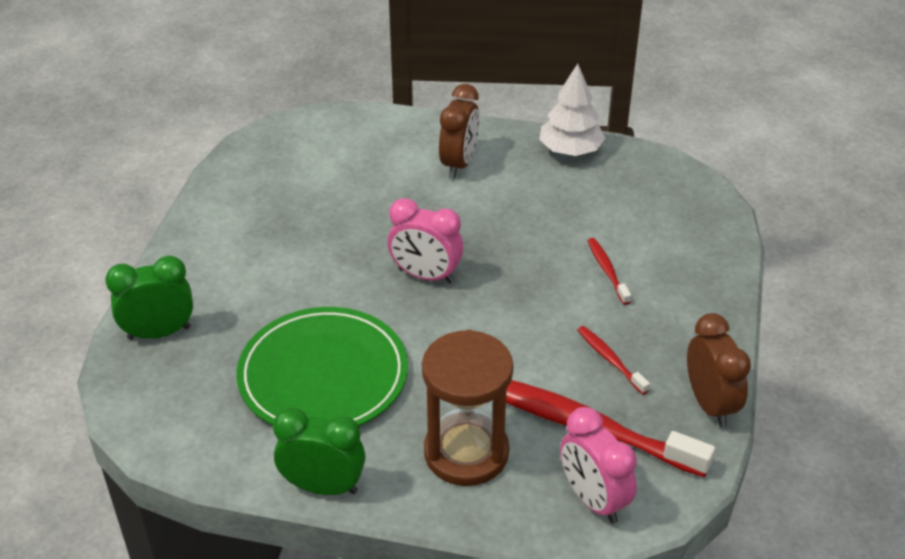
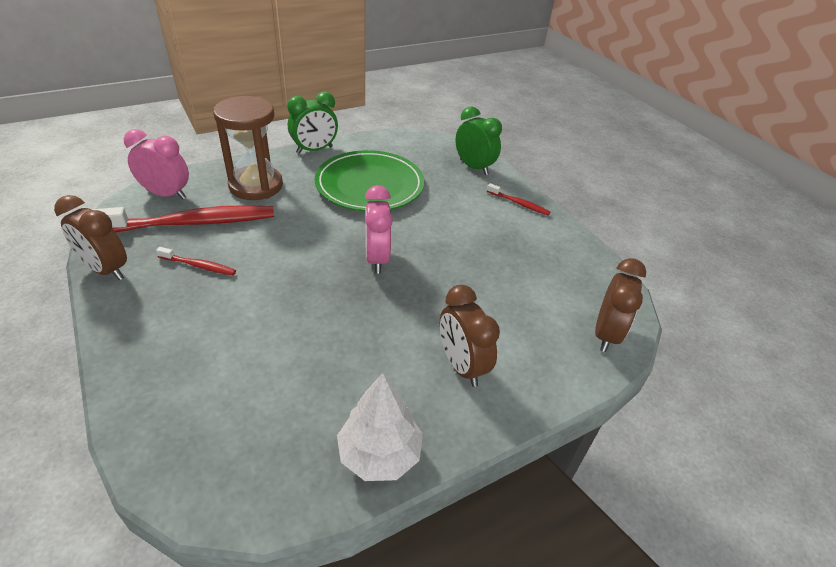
camera: 135 degrees right, 0 degrees up
green clock [105,256,193,340] -> green clock turned 75 degrees counterclockwise [456,106,502,175]
pink clock [388,198,463,283] -> pink clock turned 75 degrees counterclockwise [365,185,393,274]
red toothbrush [587,238,631,305] -> red toothbrush moved to [487,183,550,215]
none -> brown clock [595,258,646,352]

